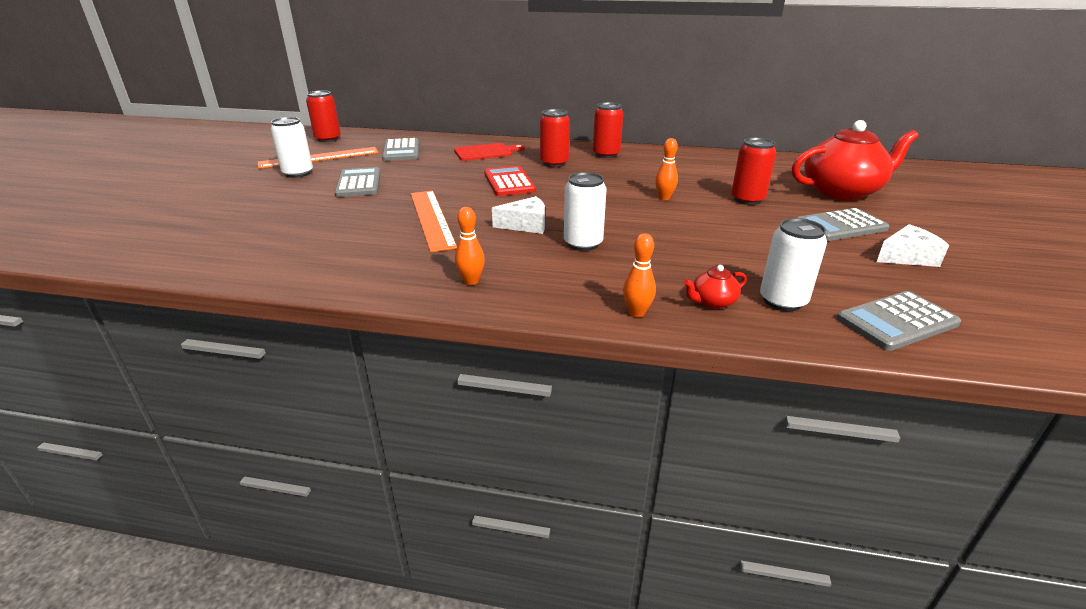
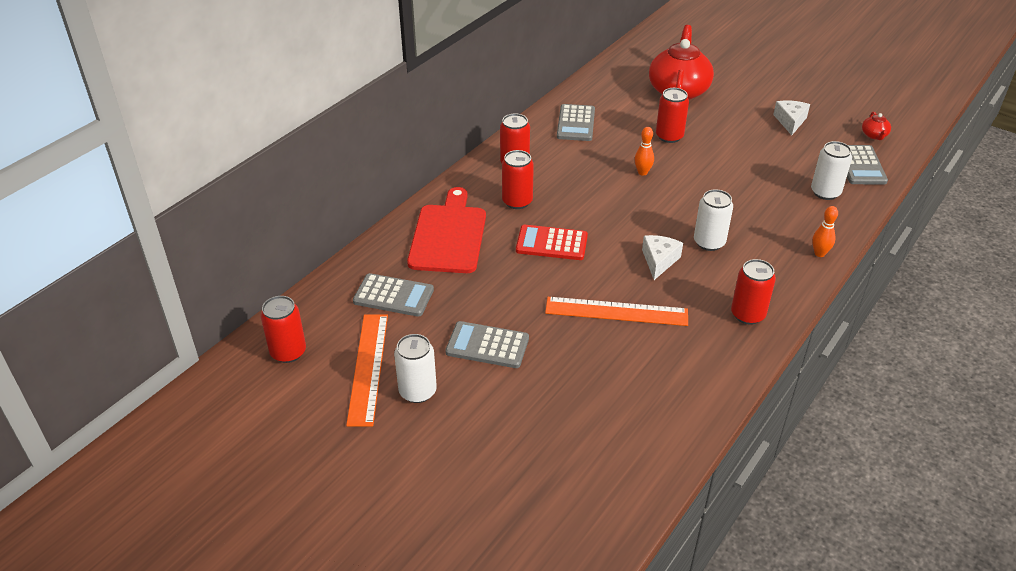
camera: 65 degrees left, 10 degrees up
red cutting board [454,143,525,161] -> red cutting board [407,187,486,273], size x1.59
orange bowling pin [455,207,485,285] -> red can [731,259,776,325]
red teapot [683,265,747,309] -> red teapot moved to [862,112,891,140]
grey calculator [797,208,889,241] -> grey calculator moved to [557,104,595,141]

